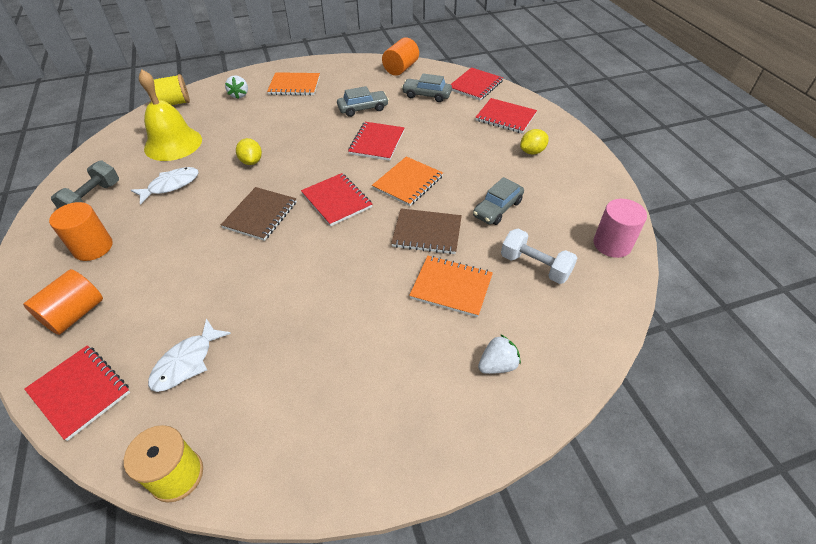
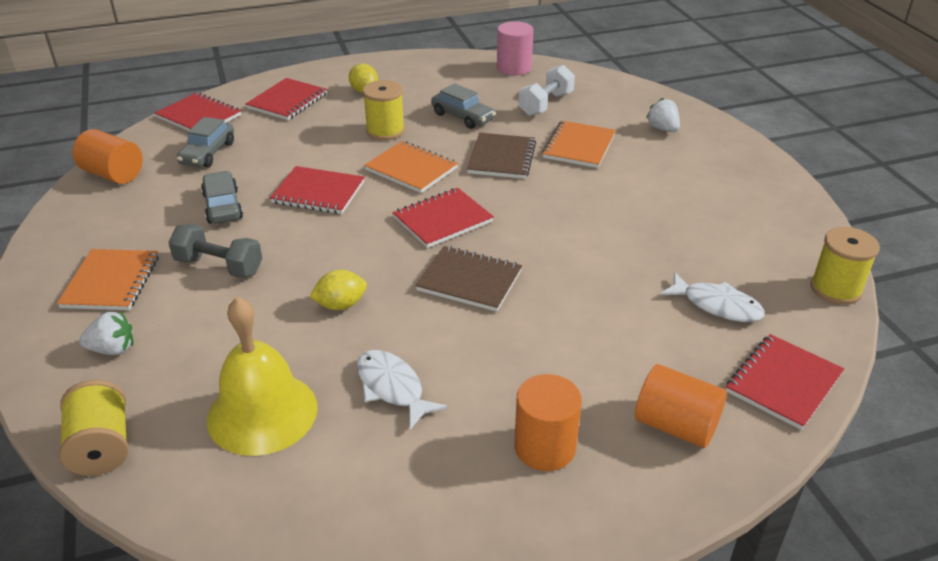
camera: 90 degrees left, 10 degrees down
grey dumbbell [51,160,119,209] -> grey dumbbell moved to [168,224,262,278]
none -> yellow spool [363,80,405,140]

